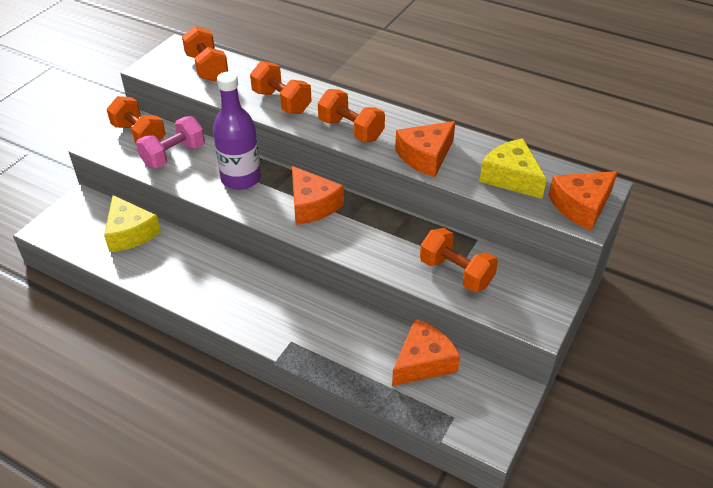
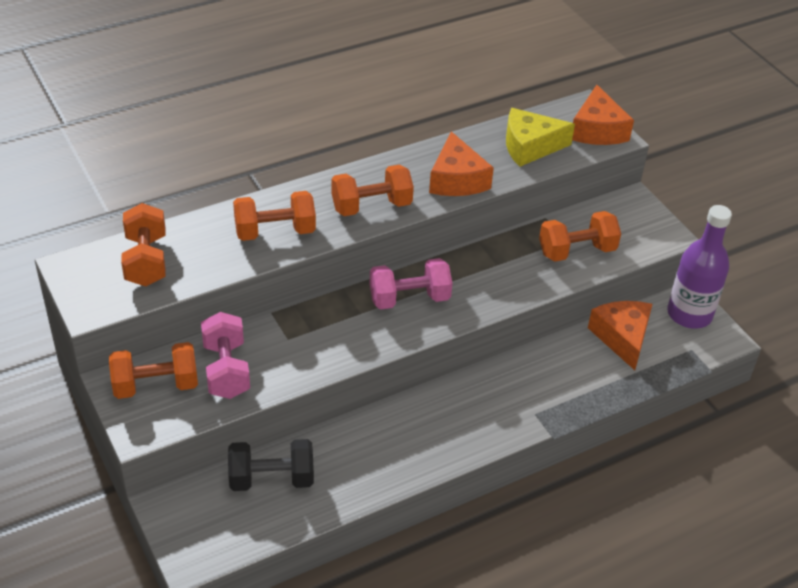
camera: 60 degrees left, 0 degrees up
yellow cheese [104,195,161,252] -> black dumbbell [228,439,314,491]
orange dumbbell [182,26,228,81] -> orange dumbbell turned 75 degrees clockwise [121,203,165,286]
purple bottle [213,72,261,190] -> purple bottle moved to [667,205,732,329]
orange cheese [292,166,344,225] -> pink dumbbell [369,258,453,310]

